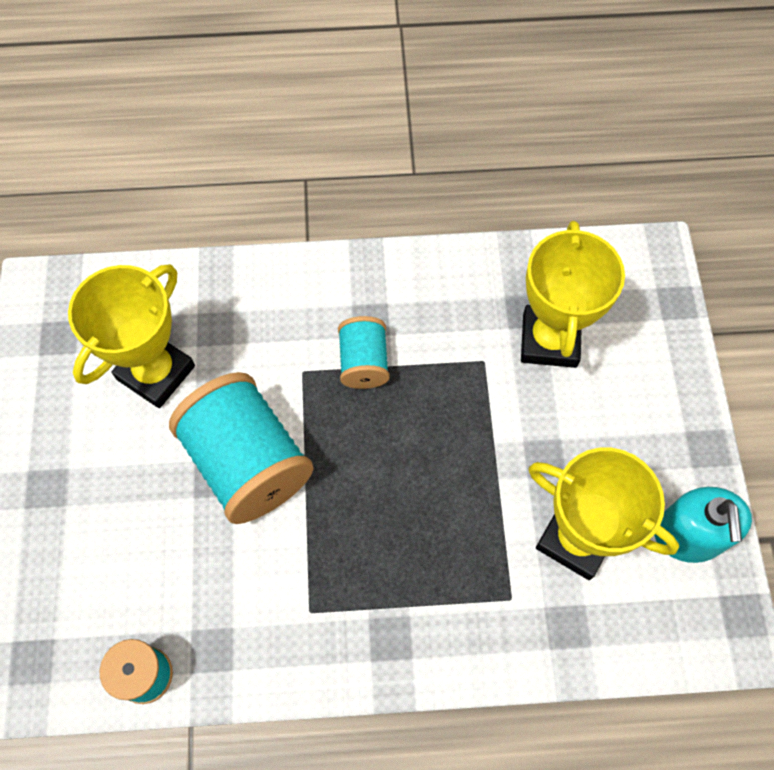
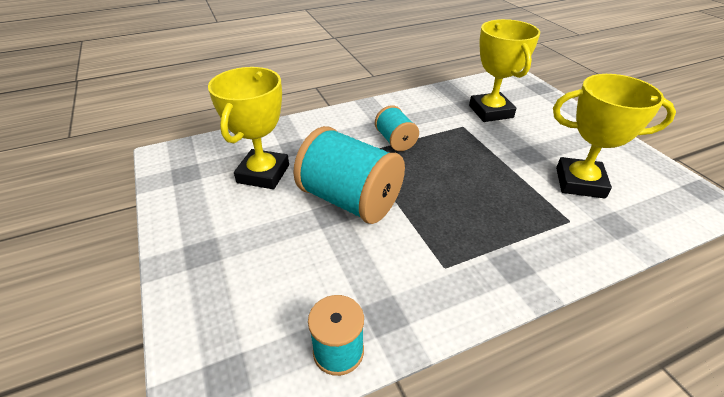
camera: 20 degrees left, 25 degrees down
turquoise soap dispenser [654,487,752,563] -> none

